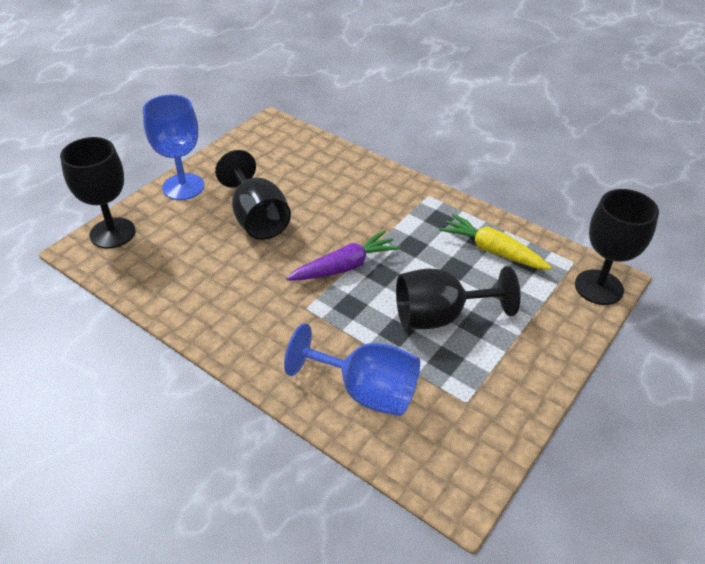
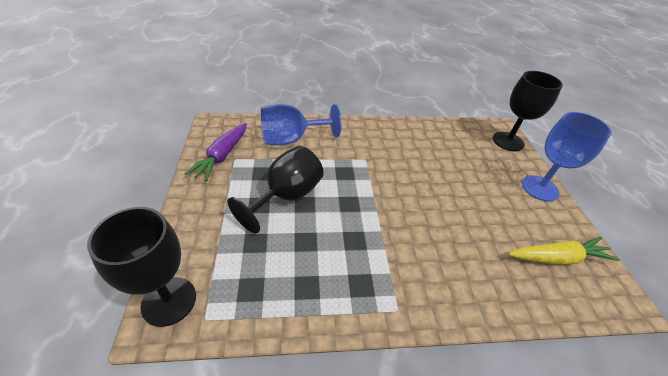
camera: 135 degrees right, 0 degrees up
black goblet [215,150,291,240] -> none
purple carrot [286,230,401,280] -> purple carrot moved to [184,123,247,181]
yellow carrot [439,214,552,270] -> yellow carrot moved to [509,237,620,265]

